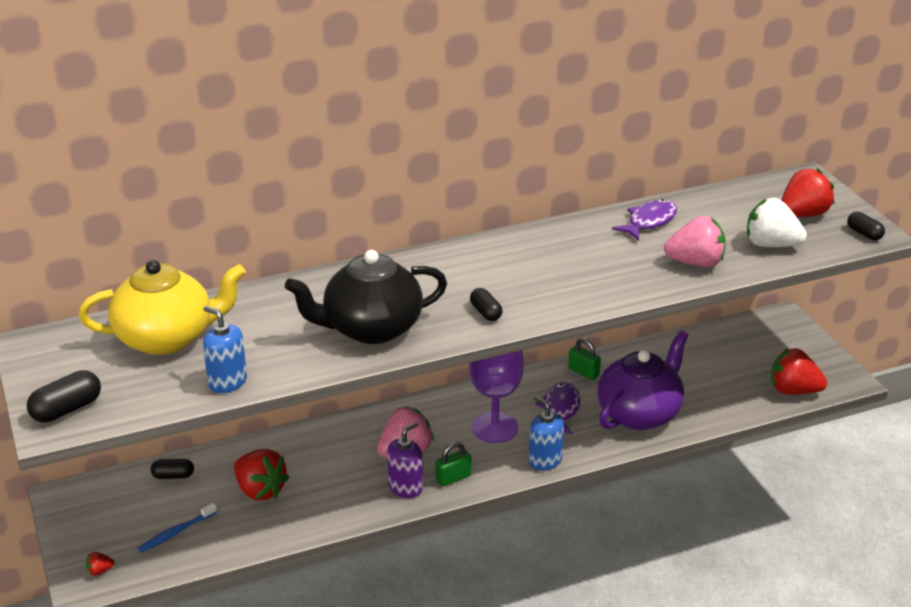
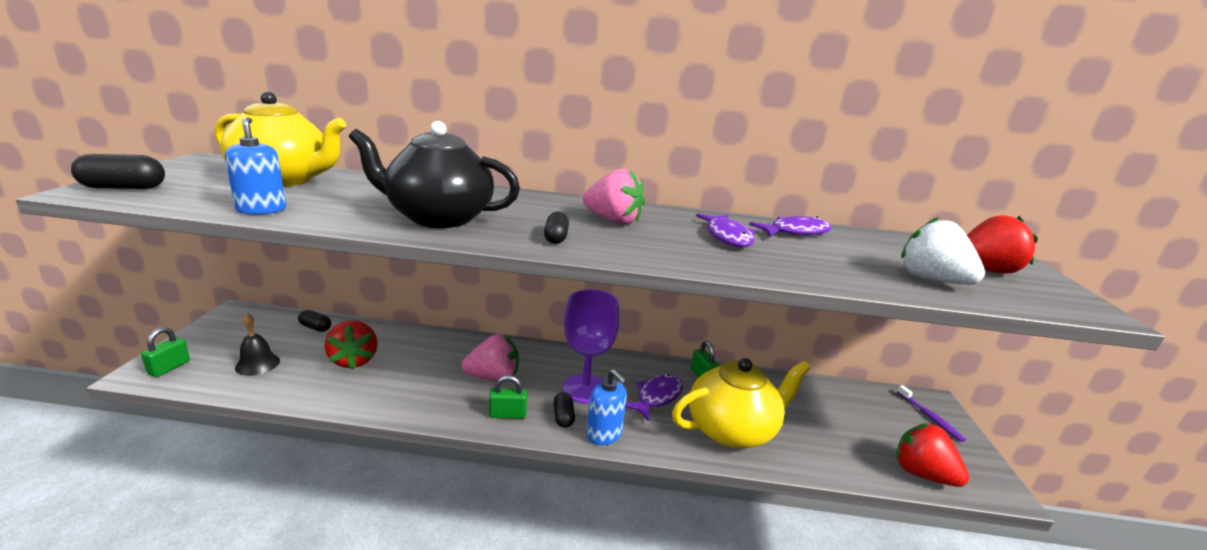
camera: 25 degrees right, 10 degrees down
red strawberry [86,552,114,576] -> green padlock [141,327,190,377]
blue toothbrush [138,503,217,553] -> black bell [235,313,280,376]
purple soap dispenser [387,421,423,498] -> none
blue soap dispenser [529,396,564,471] -> blue soap dispenser turned 150 degrees clockwise [587,369,627,445]
purple teapot [597,331,688,430] -> yellow teapot [672,358,811,448]
pink strawberry [664,216,726,267] -> pink strawberry moved to [583,169,645,225]
black capsule [847,212,885,240] -> black capsule moved to [554,392,575,428]
none -> purple fish [696,214,755,247]
none -> purple toothbrush [897,385,966,442]

